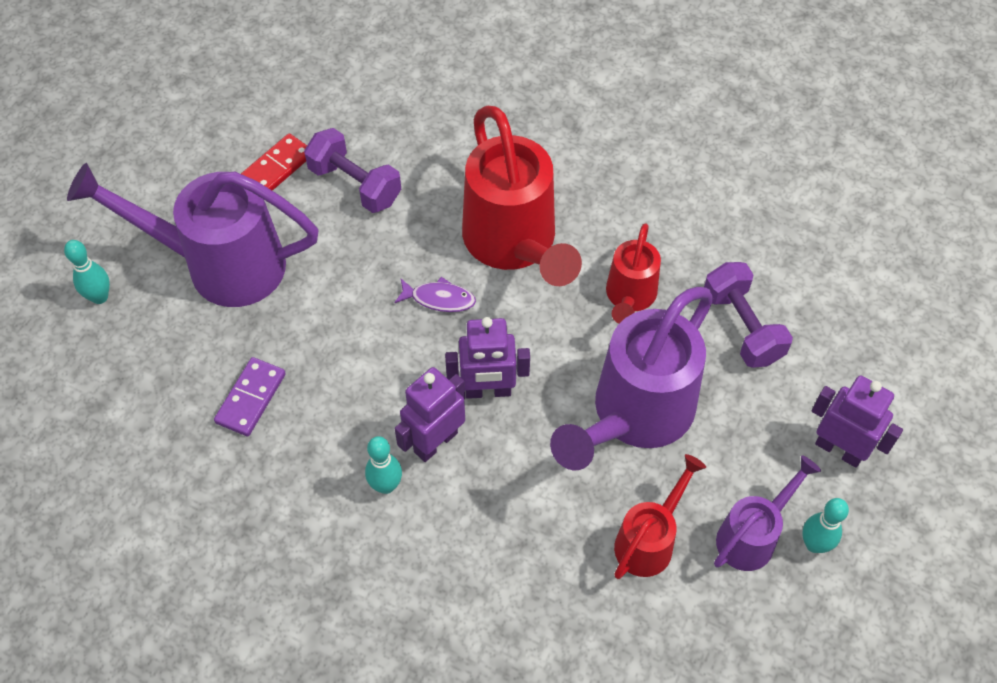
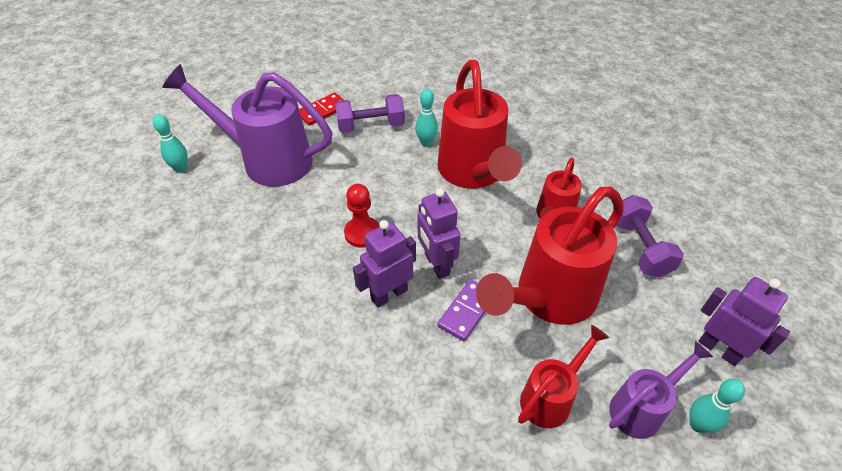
camera: 10 degrees right, 10 degrees down
purple domino [214,357,286,436] -> purple domino moved to [437,279,485,341]
purple dumbbell [304,128,401,213] -> purple dumbbell turned 60 degrees counterclockwise [335,94,405,133]
turquoise bowling pin [365,436,402,494] -> turquoise bowling pin moved to [415,89,438,147]
purple fish [394,277,476,312] -> none
purple robot [445,317,530,399] -> purple robot turned 60 degrees clockwise [418,188,461,279]
purple watering can [550,287,713,470] -> red watering can [476,186,624,325]
none -> red pawn [344,184,380,248]

